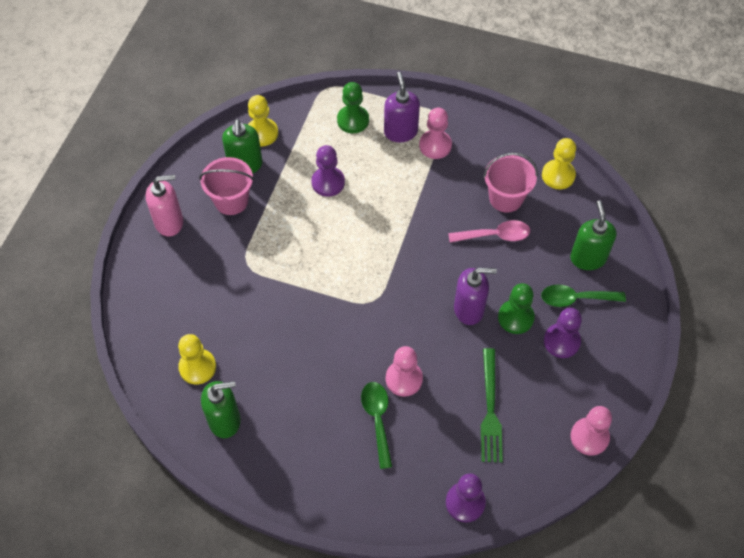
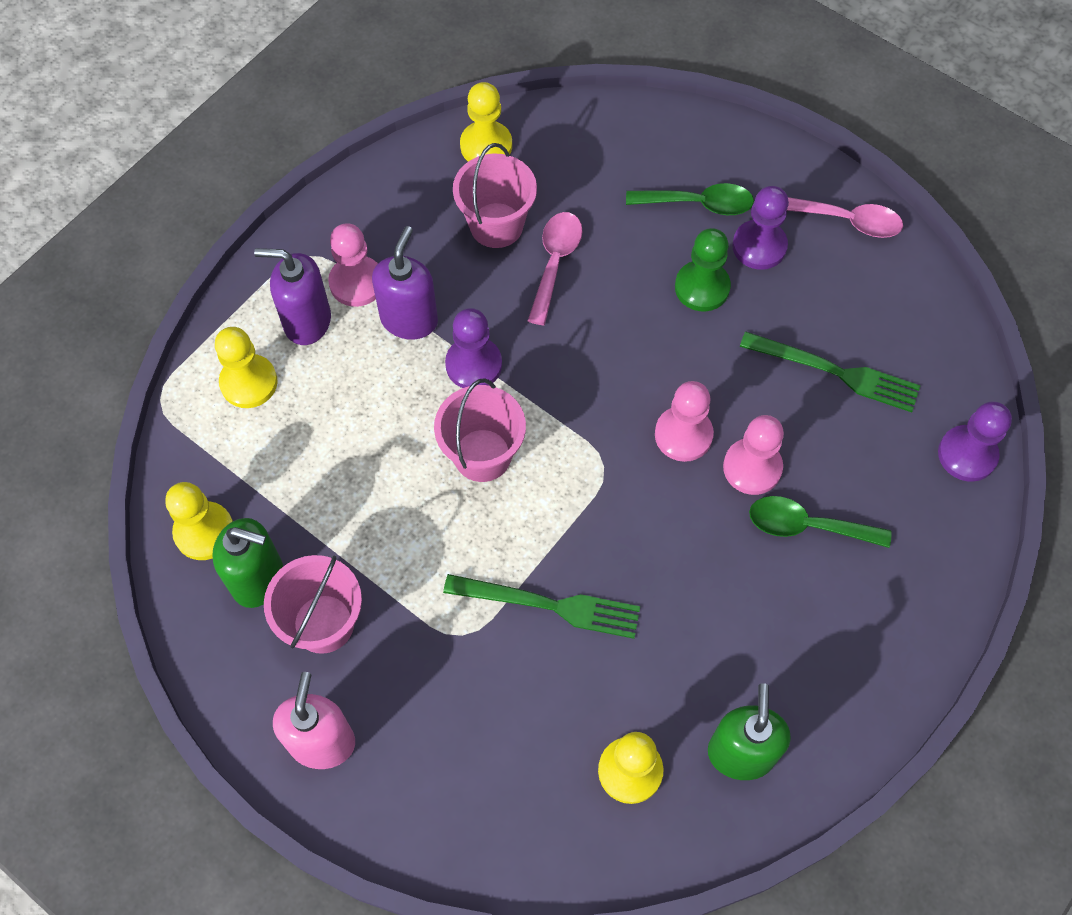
camera: 70 degrees left, 5 degrees up
purple pawn [311,145,345,197] -> purple pawn moved to [445,308,502,388]
green pawn [337,82,369,133] -> yellow pawn [215,327,278,408]
purple soap dispenser [454,268,497,325] -> purple soap dispenser moved to [372,226,438,340]
green spoon [541,285,626,307] -> green spoon turned 105 degrees counterclockwise [626,183,754,215]
green soap dispenser [570,200,617,270] -> none
pink pawn [570,406,612,456] -> pink pawn moved to [655,381,714,462]
none -> pink bucket [434,378,526,482]
none -> green fork [443,574,640,639]
none -> pink spoon [787,197,903,238]

